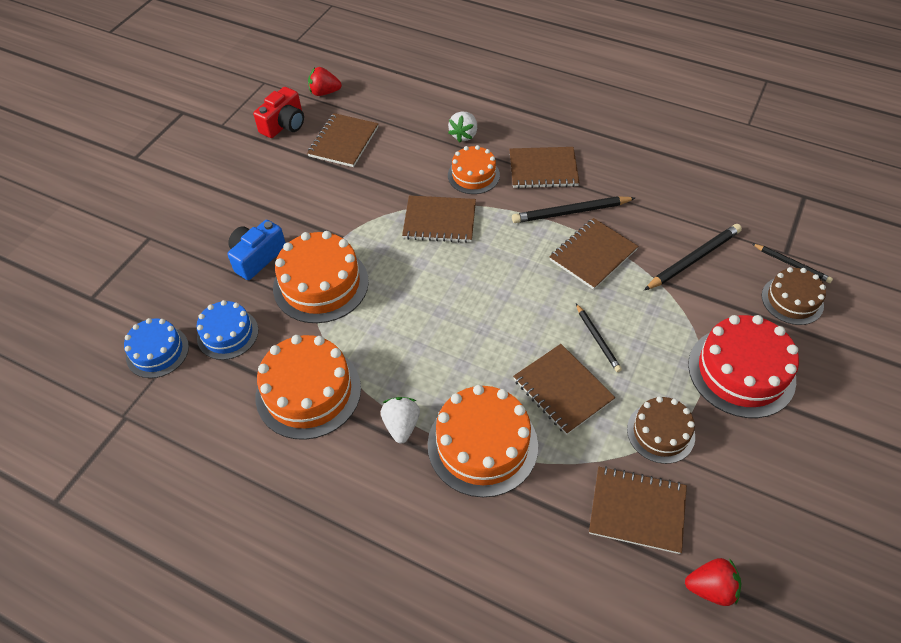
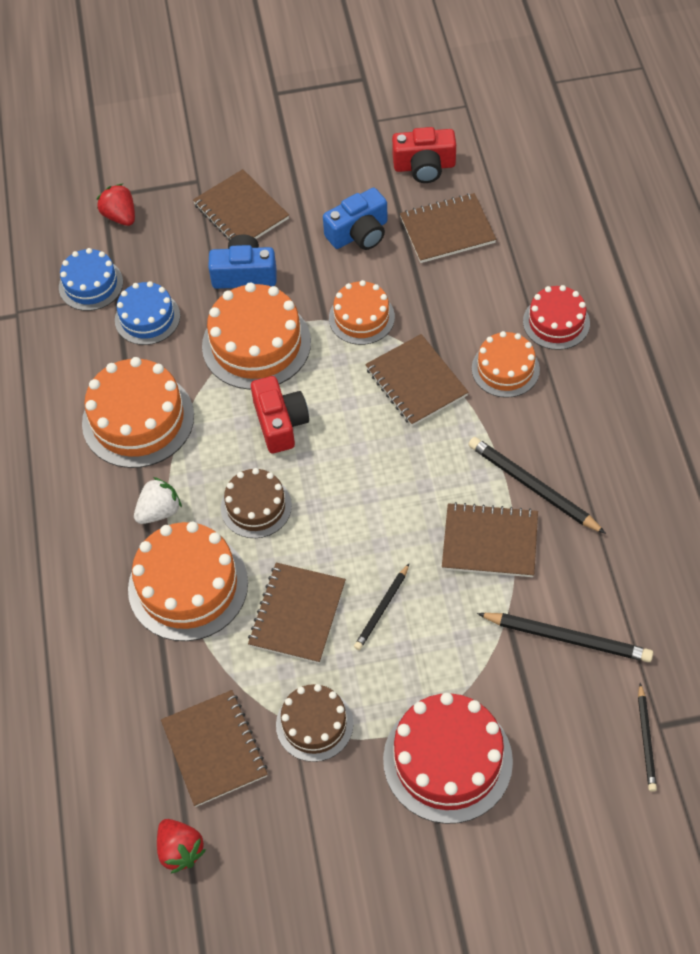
camera: 55 degrees right, 5 degrees up
red strawberry [308,67,342,96] -> red strawberry moved to [97,184,135,226]
white strawberry [448,112,477,143] -> red cake [523,285,590,350]
brown notebook [509,147,579,188] -> brown notebook moved to [193,169,289,241]
brown cake [761,267,826,325] -> brown cake moved to [221,468,292,538]
none -> red camera [251,376,309,453]
none -> blue camera [323,188,388,250]
none -> orange cake [329,280,395,345]

